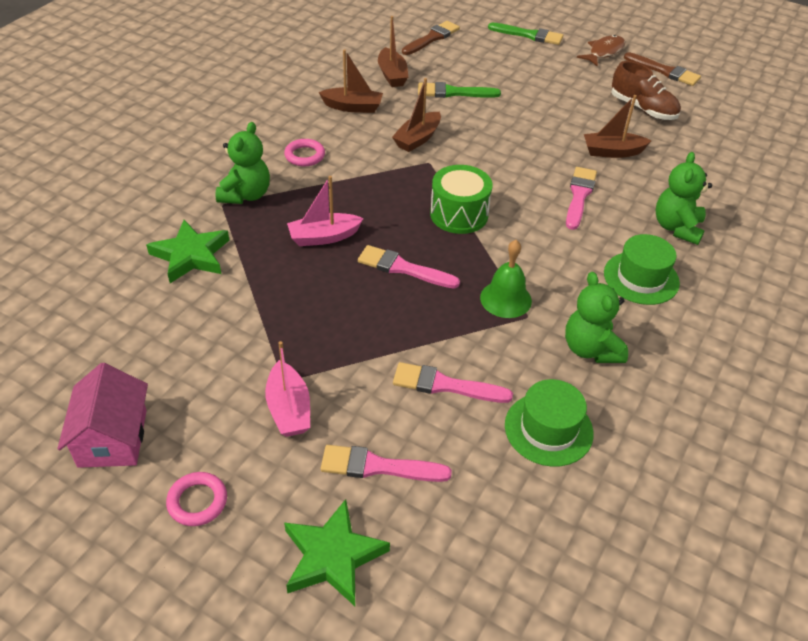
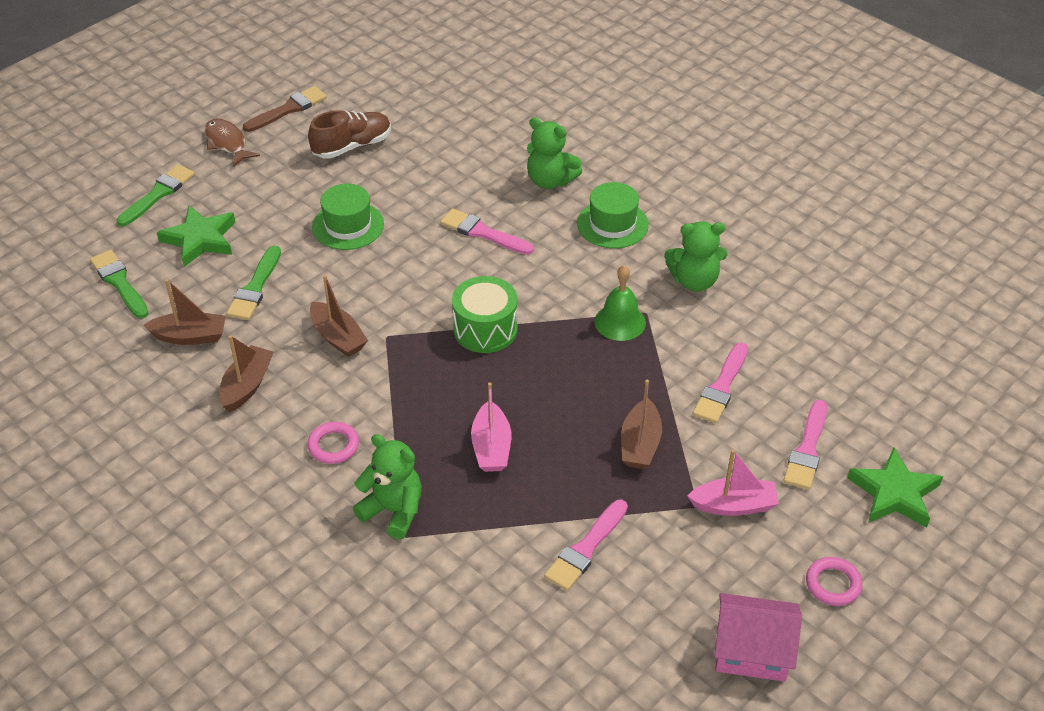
camera: 75 degrees left, 0 degrees up
green star [146,220,229,283] -> green star moved to [157,206,235,267]
pink brush [358,245,460,289] -> pink brush moved to [544,500,628,591]
brown brush [402,21,460,55] -> green brush [90,250,149,318]
green hat [505,379,594,467] -> green hat moved to [312,184,384,250]
brown boat [584,95,651,158] -> brown boat moved to [621,380,662,469]

